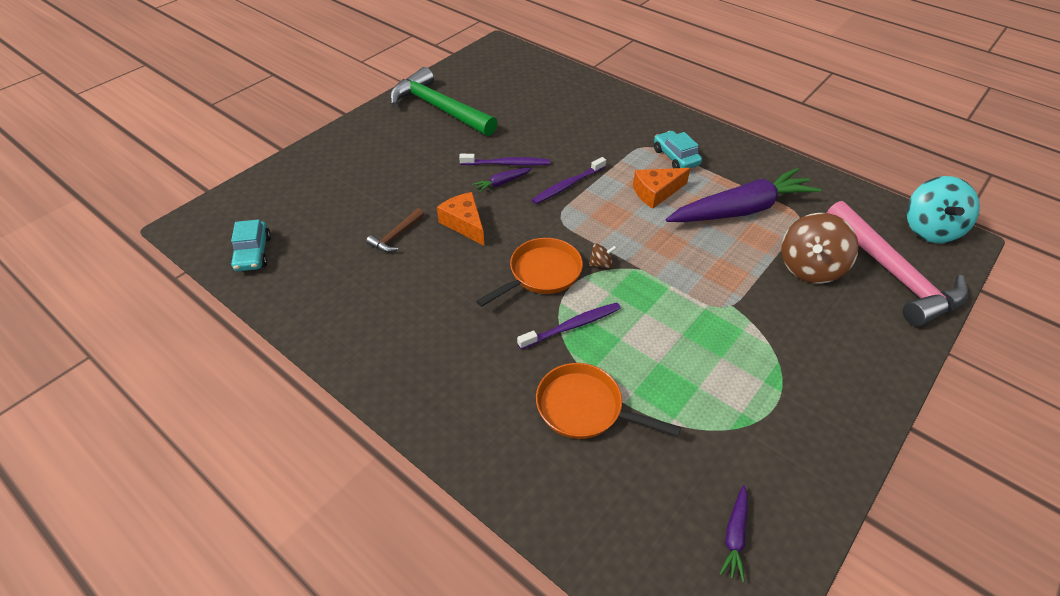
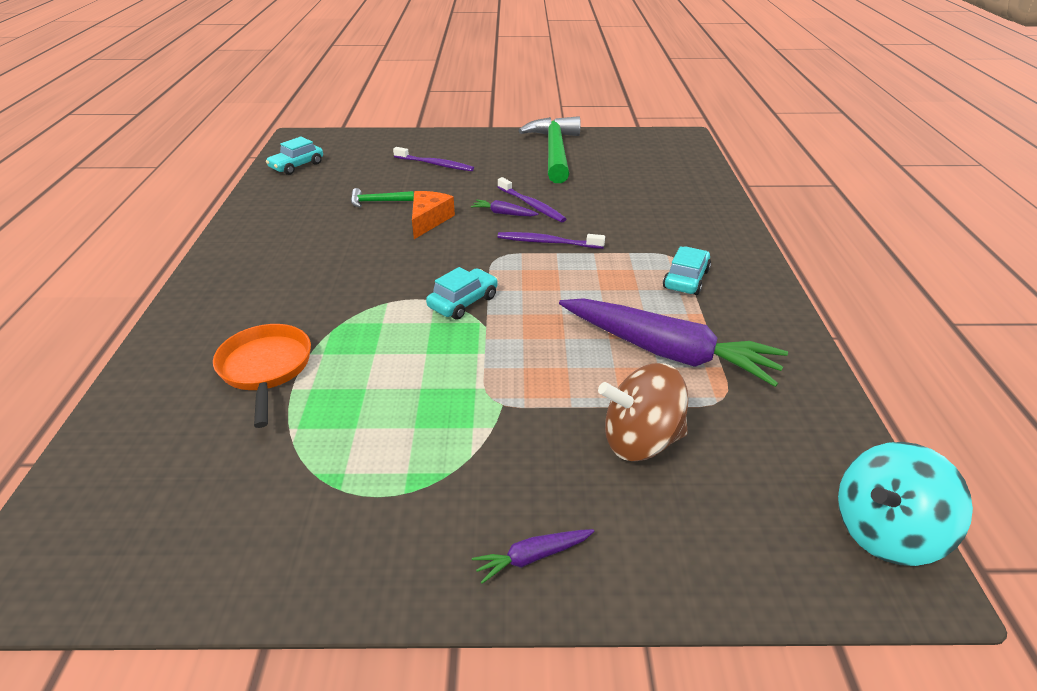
camera: 50 degrees right, 10 degrees down
brown hammer [366,208,424,252] -> green hammer [351,188,414,207]
orange pan [476,238,583,307] -> none
purple toothbrush [517,302,621,349] -> purple toothbrush moved to [393,147,474,171]
brown spinning top [589,244,617,269] -> turquoise car [426,267,498,320]
orange cheese [633,168,691,209] -> none
purple carrot [720,485,748,582] -> purple carrot moved to [472,529,595,584]
pink hammer [827,201,968,327] -> none

